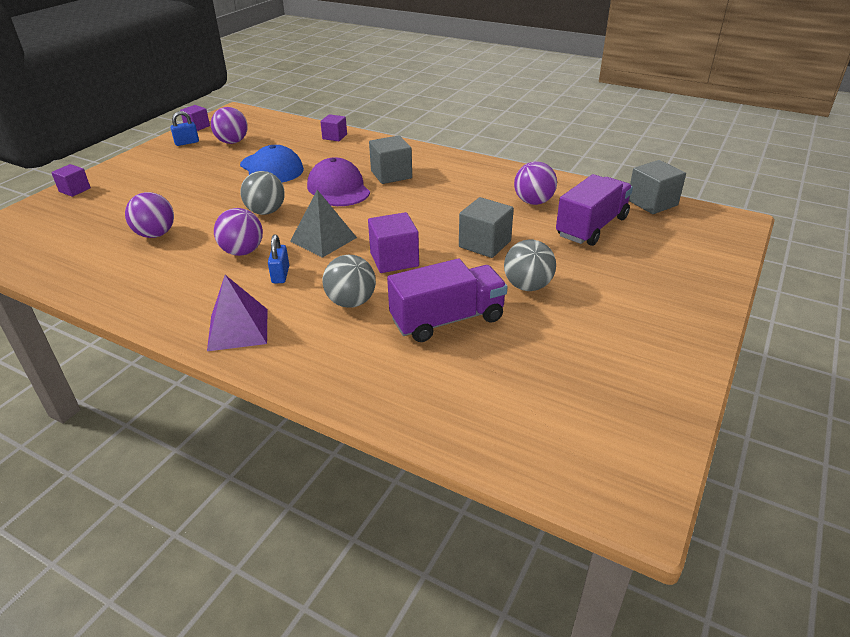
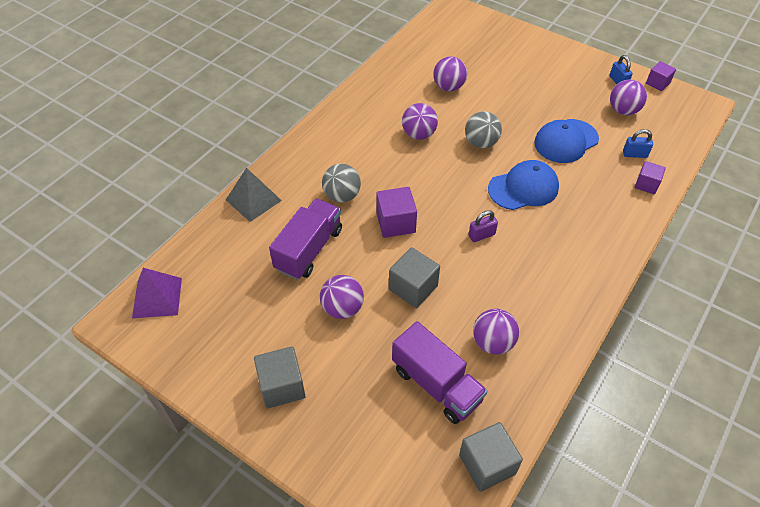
camera: 95 degrees right, 15 degrees up
purple cube [51,164,91,197] -> none
purple pyramid [207,275,267,351] -> purple pyramid moved to [132,268,182,318]
blue padlock [268,235,289,283] -> blue padlock moved to [623,129,653,158]
grey pyramid [290,190,357,258] -> grey pyramid moved to [226,168,282,222]
purple cap [307,157,370,206] -> blue cap [488,160,559,210]
grey cube [369,135,412,184] -> grey cube moved to [254,346,306,408]
purple truck [387,259,508,342] -> purple truck turned 135 degrees counterclockwise [269,199,342,280]
grey ball [504,240,556,291] -> purple ball [320,275,364,319]
none -> purple padlock [469,210,498,242]

